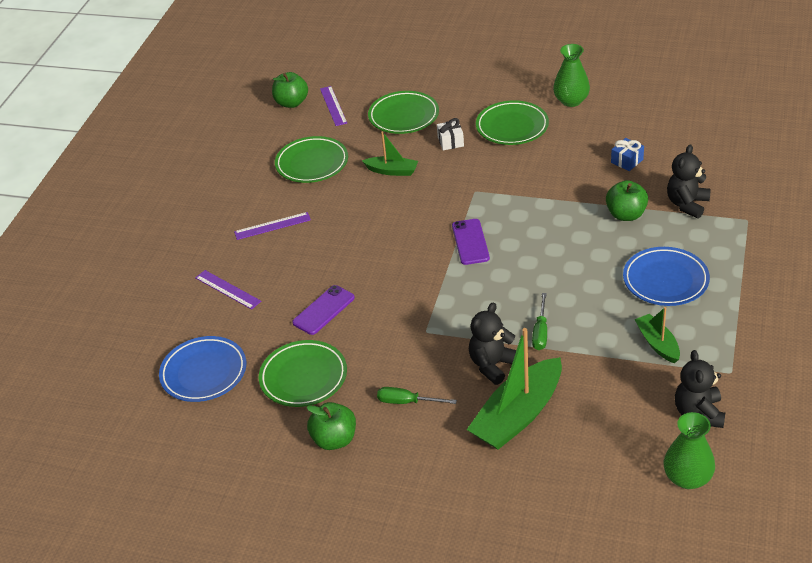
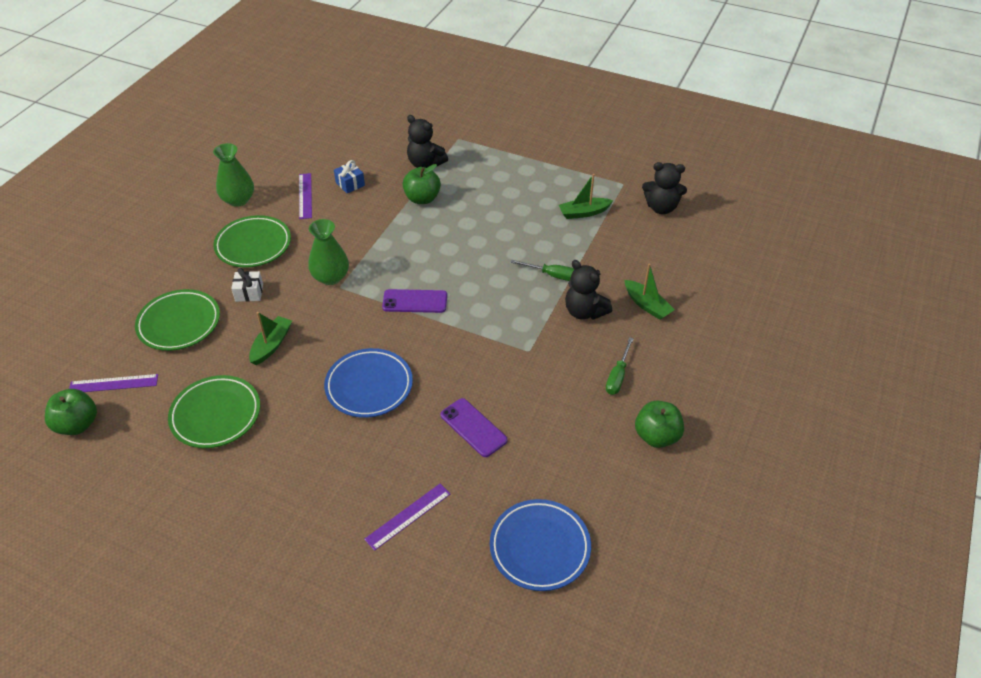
camera: 85 degrees left, 5 degrees up
purple ruler [234,212,311,240] -> purple ruler moved to [299,173,312,219]
green plate [259,340,347,407] -> none
green boat [467,328,562,450] -> green boat [625,264,675,320], size x0.54
blue plate [623,247,710,306] -> blue plate moved to [324,348,413,418]
green vase [664,412,715,489] -> green vase moved to [308,219,349,285]

